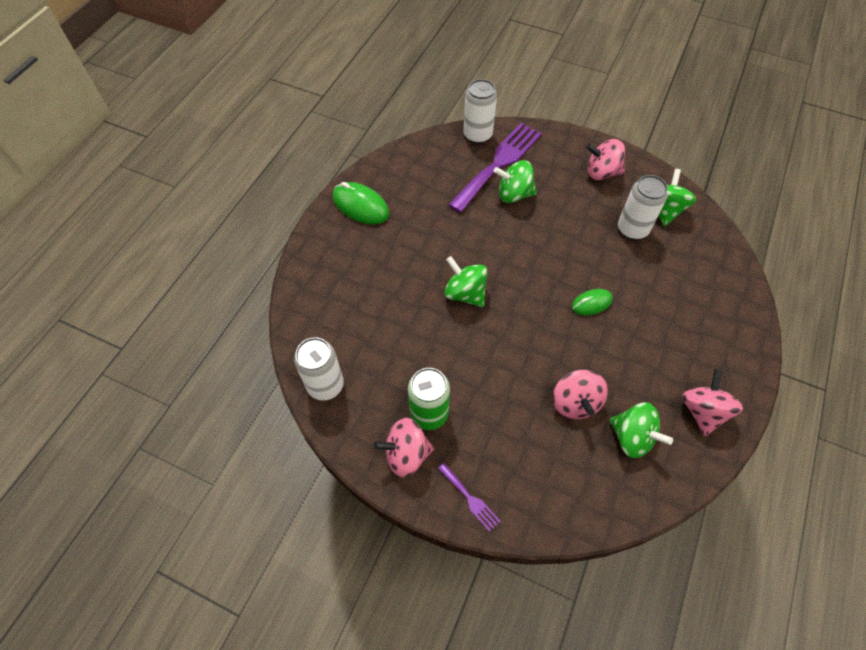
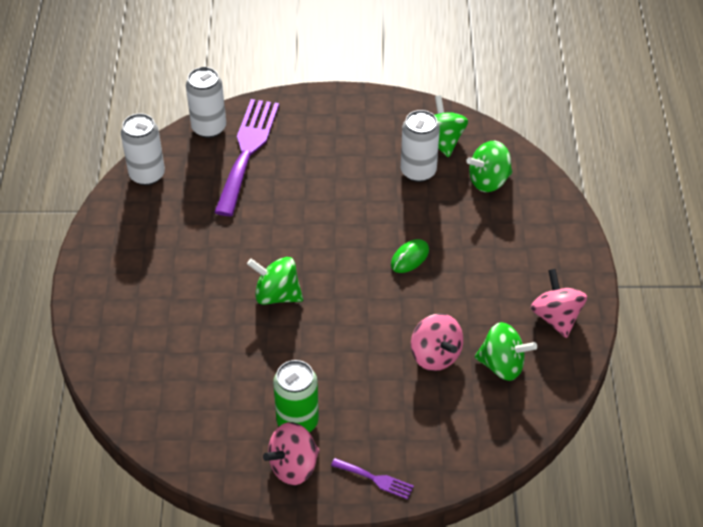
camera: 25 degrees left, 10 degrees down
white can [294,337,344,401] -> white can moved to [121,113,165,185]
green mouse [333,182,389,224] -> none
green spinning top [494,160,537,203] -> green spinning top moved to [466,141,513,192]
pink spinning top [586,139,625,180] -> none

